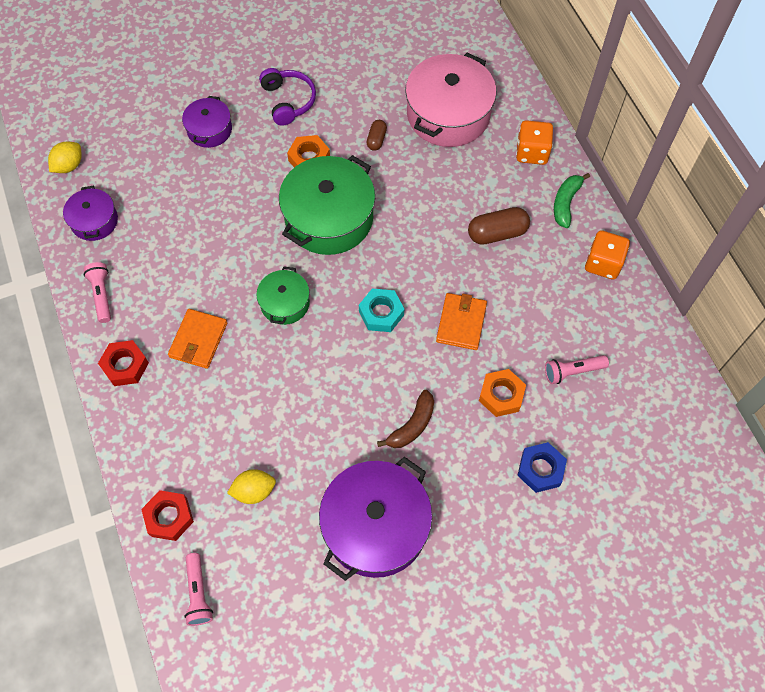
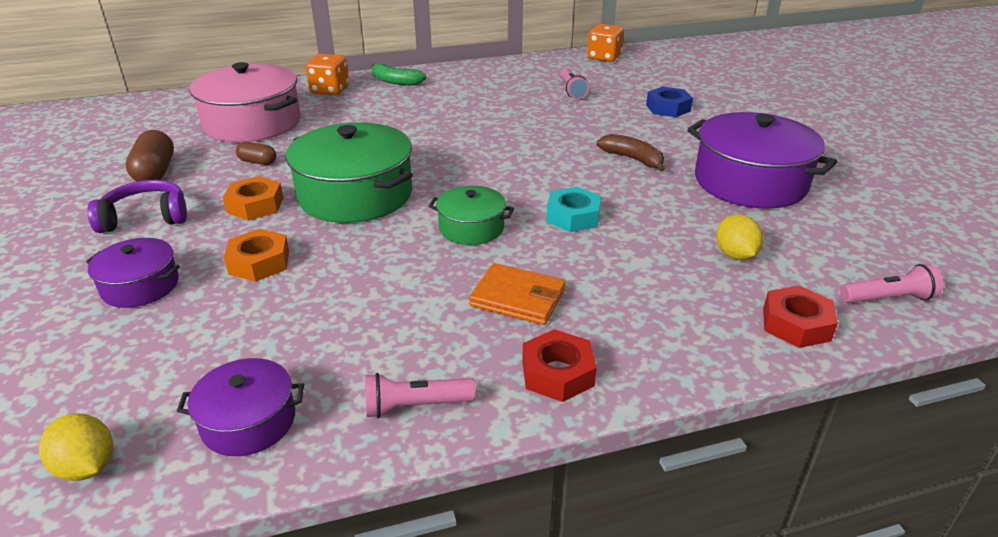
camera: 85 degrees left, 30 degrees down
turquoise nut [359,289,404,332] -> turquoise nut moved to [546,187,601,232]
orange wallet [436,293,487,350] -> none
brown capsule [468,207,530,245] -> brown capsule moved to [126,130,174,181]
orange nut [479,369,526,417] -> orange nut moved to [224,229,289,282]
orange dice [585,230,630,279] -> orange dice moved to [587,24,624,62]

